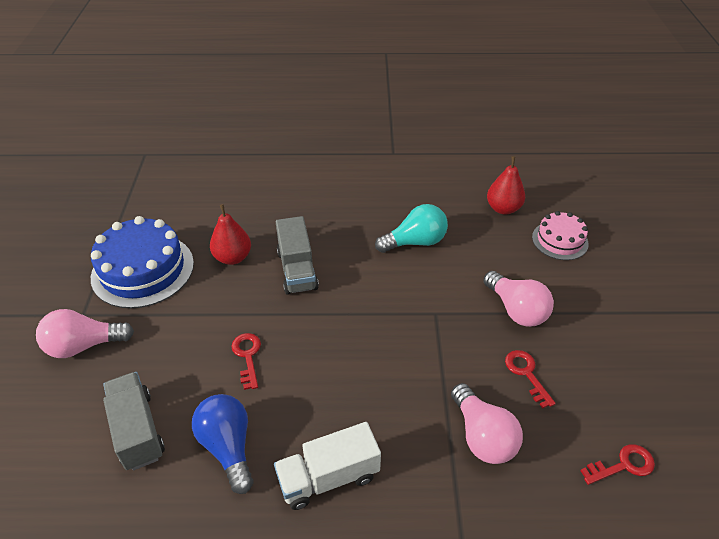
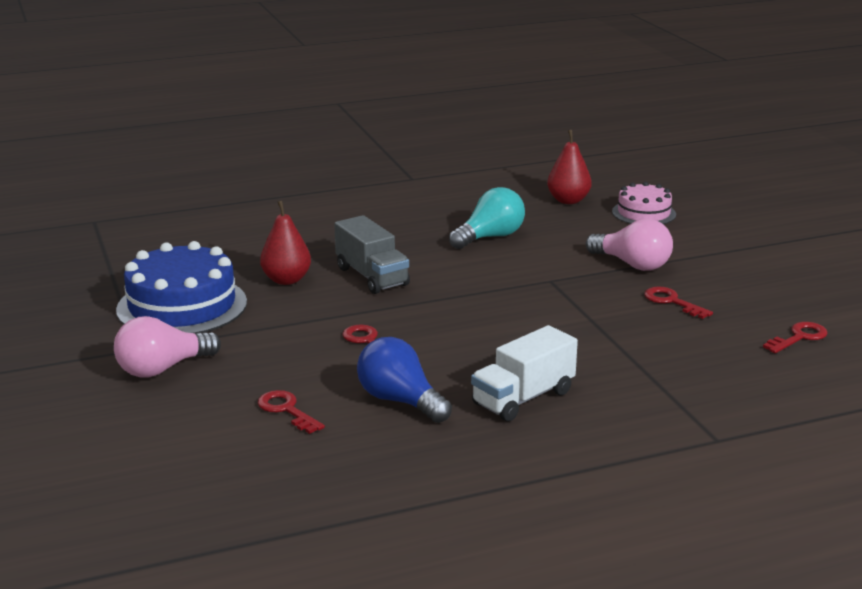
camera: 20 degrees left, 20 degrees down
grey truck [103,372,165,470] -> red key [258,390,325,434]
pink light bulb [451,383,523,464] -> none

